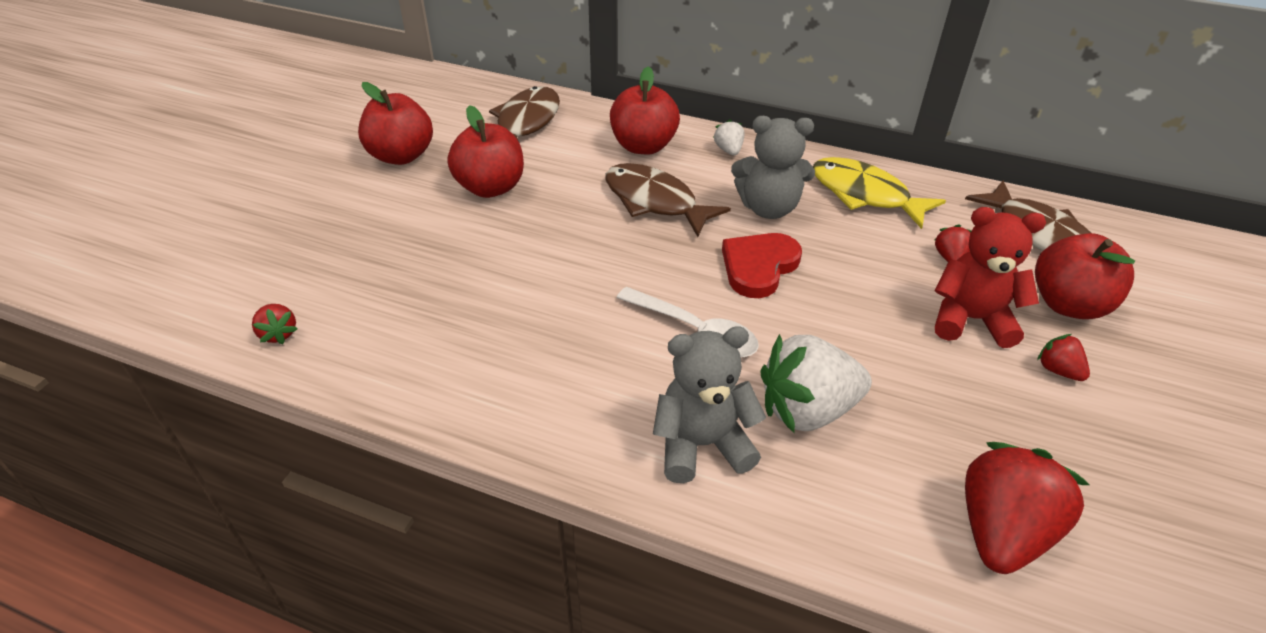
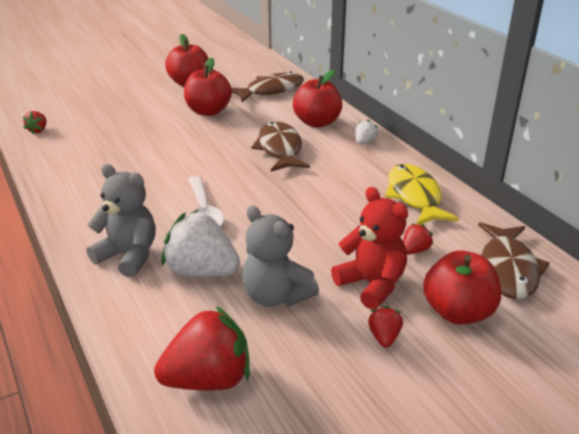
camera: 40 degrees right, 10 degrees down
red heart [722,233,802,298] -> none
grey teddy bear [731,116,815,219] -> grey teddy bear moved to [242,205,319,307]

